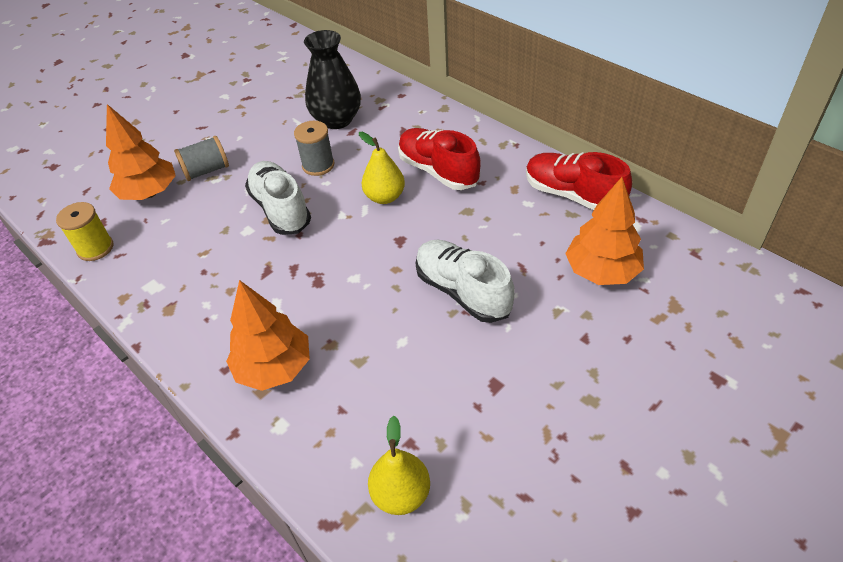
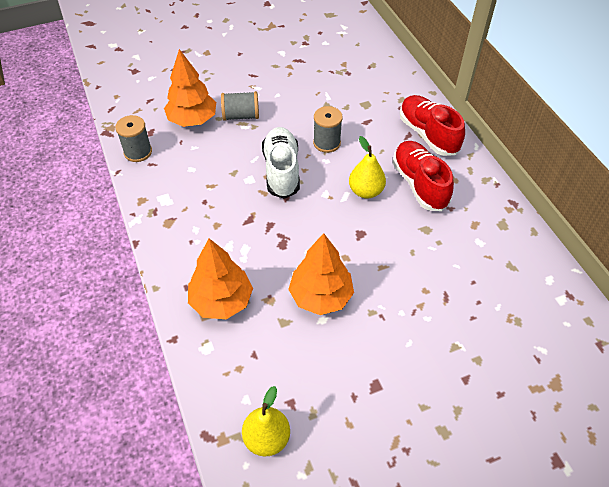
camera: 20 degrees right, 5 degrees up
yellow spool [56,202,113,261] -> grey spool [115,115,152,162]
black vase [304,30,361,129] -> none
white shoe [416,240,515,323] -> none
red shoe [526,152,632,210] -> red shoe moved to [400,95,465,156]
orange tree [565,177,644,285] -> orange tree moved to [288,233,354,315]

